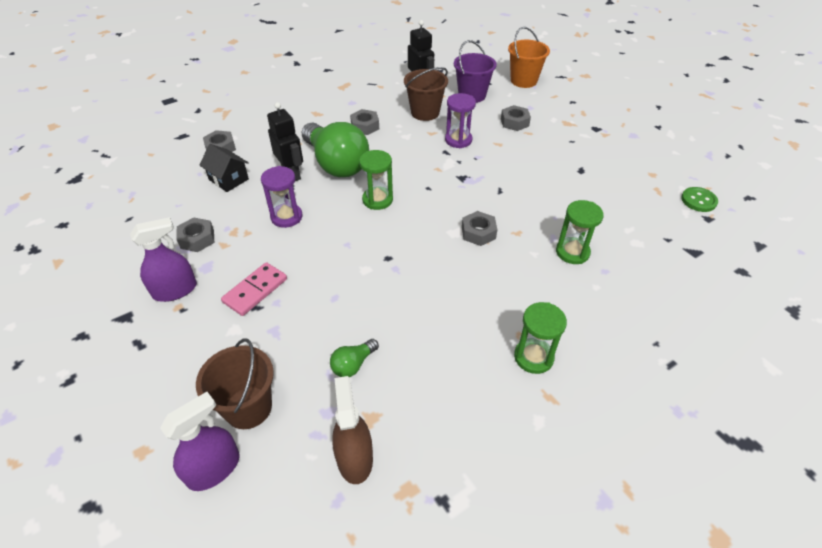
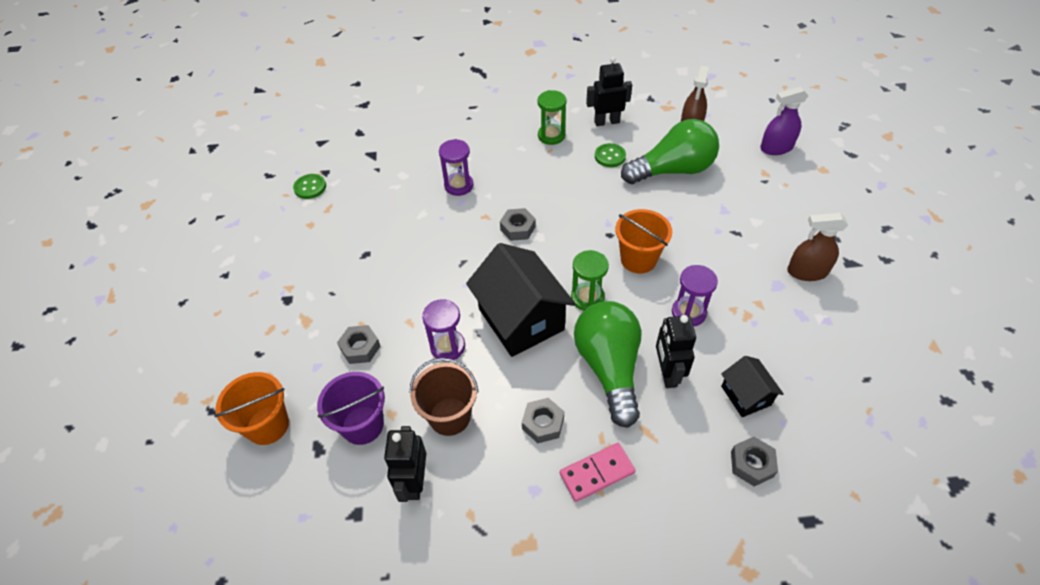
camera: 150 degrees left, 5 degrees up
purple spray bottle [130,217,197,302] -> brown spray bottle [787,213,848,281]
grey nut [176,217,214,252] -> none
brown bucket [196,339,274,429] -> none
pink domino [221,262,287,316] -> pink domino moved to [560,443,636,502]
green light bulb [330,339,379,377] -> green light bulb [621,119,719,184], size x2.37
green hourglass [556,200,604,264] -> purple hourglass [439,139,473,196]
none -> black house [466,243,575,357]
none -> black robot [586,57,632,126]
none -> green button [595,143,626,167]
none -> orange bucket [615,209,672,273]

